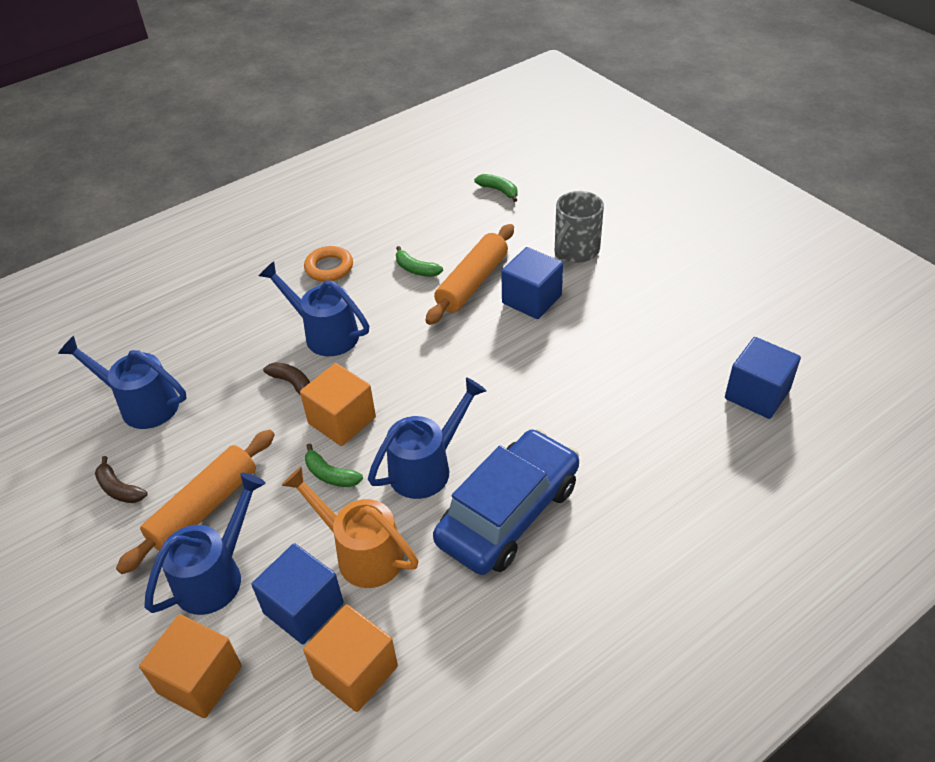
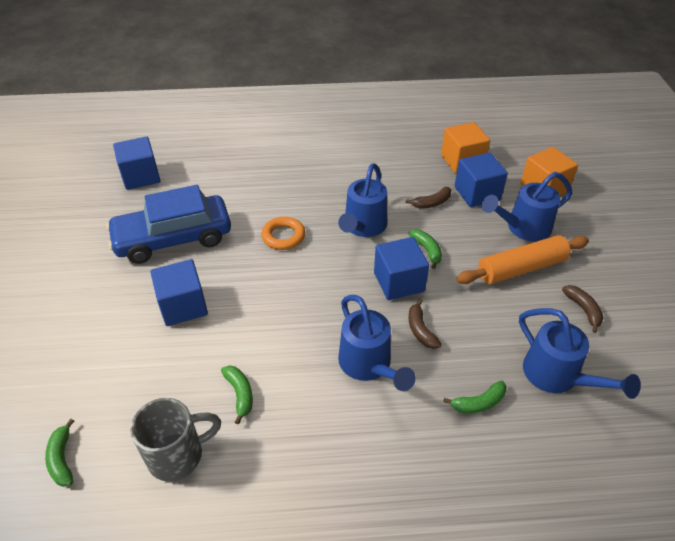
camera: 150 degrees left, 0 degrees up
orange watering can [282,467,418,588] -> brown banana [405,187,451,209]
orange cube [300,363,376,446] -> blue cube [374,237,429,300]
orange ring [304,246,353,282] -> orange ring moved to [261,217,305,250]
blue watering can [368,377,487,499] -> blue watering can turned 60 degrees counterclockwise [338,163,387,237]
orange rolling pin [425,224,514,325] -> none
blue car [433,429,579,575] -> blue car moved to [106,185,231,264]
grey mug [554,191,604,262] -> grey mug moved to [130,398,221,481]
none -> green banana [443,380,507,413]

